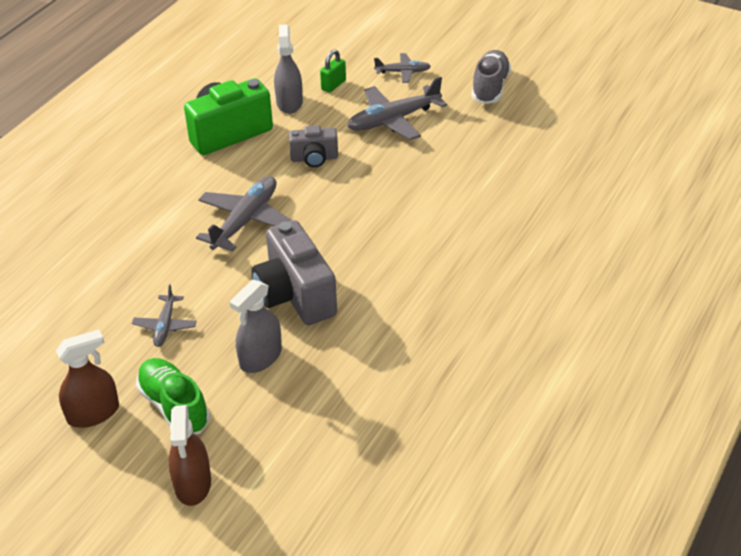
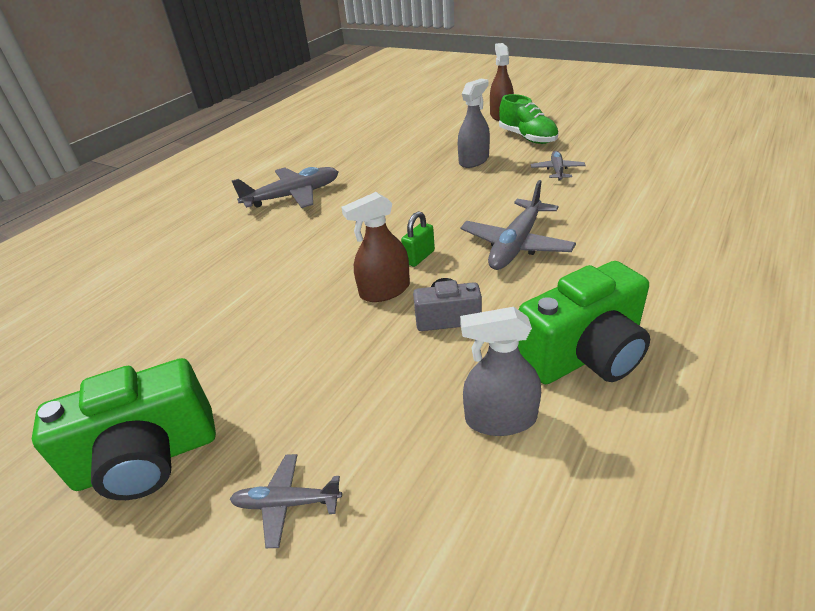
camera: 175 degrees left, 5 degrees down
brown spray bottle [56,329,119,428] -> brown spray bottle moved to [341,192,410,302]
grey camera [252,220,337,325] -> none
grey spray bottle [274,24,303,114] -> grey spray bottle turned 90 degrees clockwise [460,307,541,436]
green padlock [320,49,346,93] -> green padlock moved to [401,211,435,267]
grey plane [347,77,447,140] -> grey plane moved to [232,167,338,208]
grey shoe [471,50,511,104] -> green camera [32,358,216,500]

